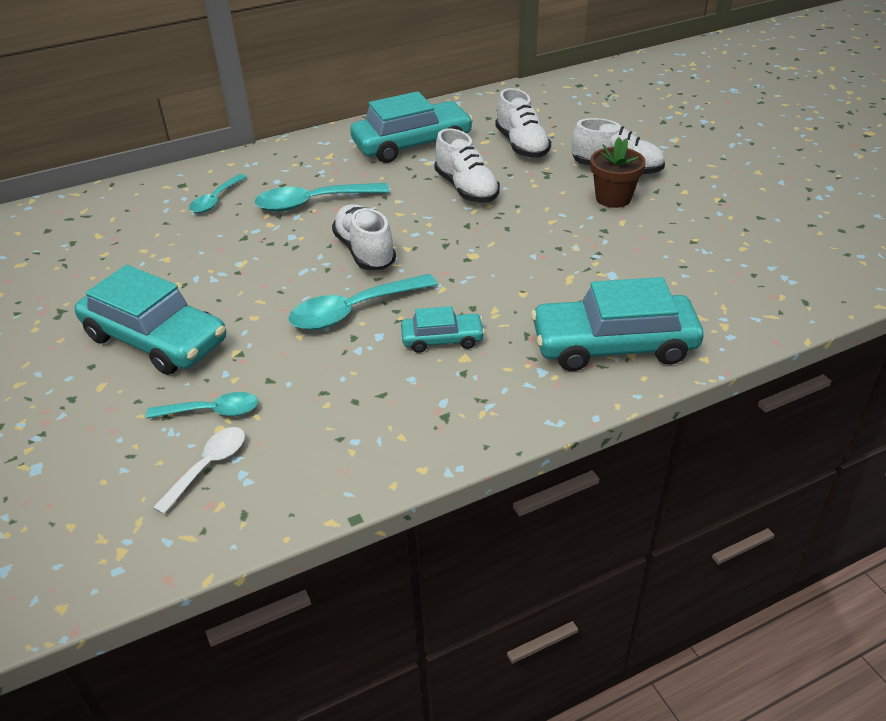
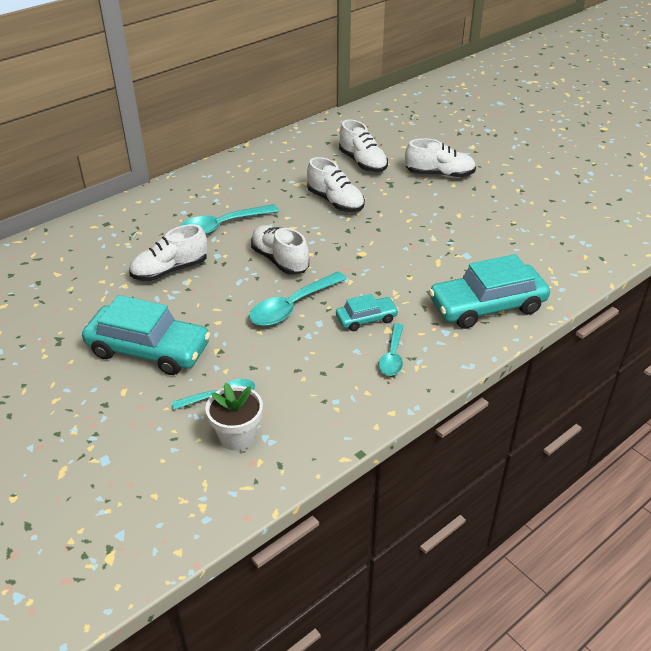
camera: 15 degrees left, 0 degrees up
white spoon [153,427,245,514] -> white flower pot [205,383,263,451]
turquoise spoon [189,174,247,213] -> turquoise spoon moved to [379,323,404,375]
turquoise car [350,91,473,163] -> none
brown flower pot [590,137,646,208] -> none
none -> white shoe [129,224,208,281]

